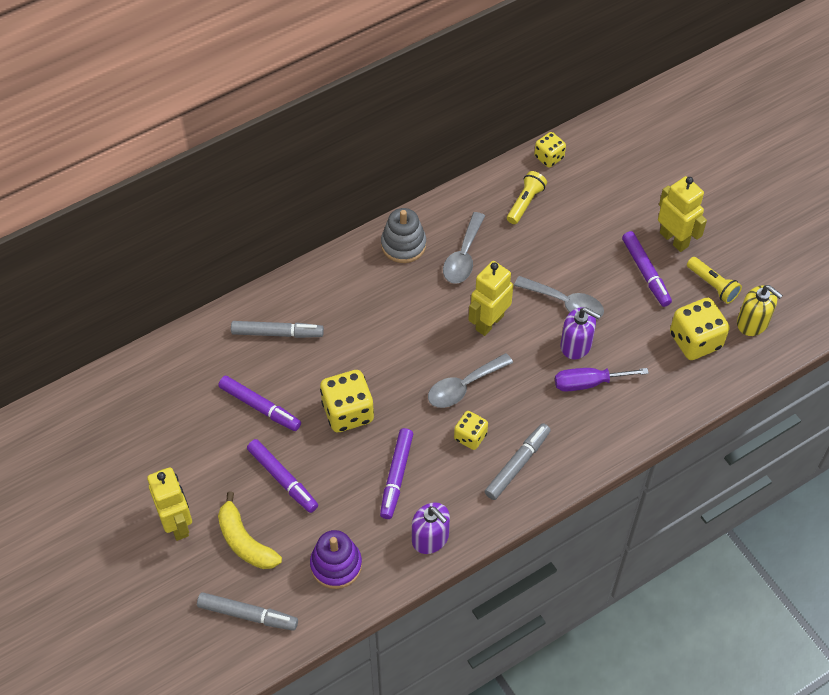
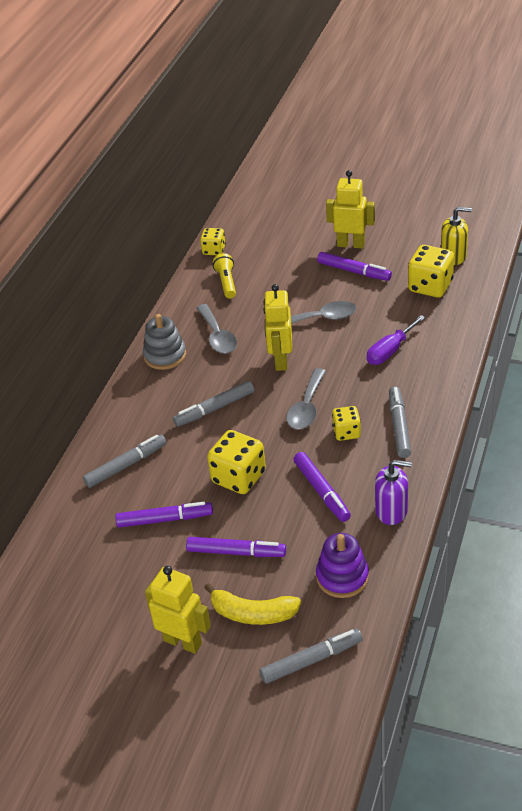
camera: 35 degrees left, 15 degrees down
purple soap dispenser [560,307,600,359] -> none
yellow flashlight [687,257,742,304] -> none
none -> grey marker [173,381,254,427]

